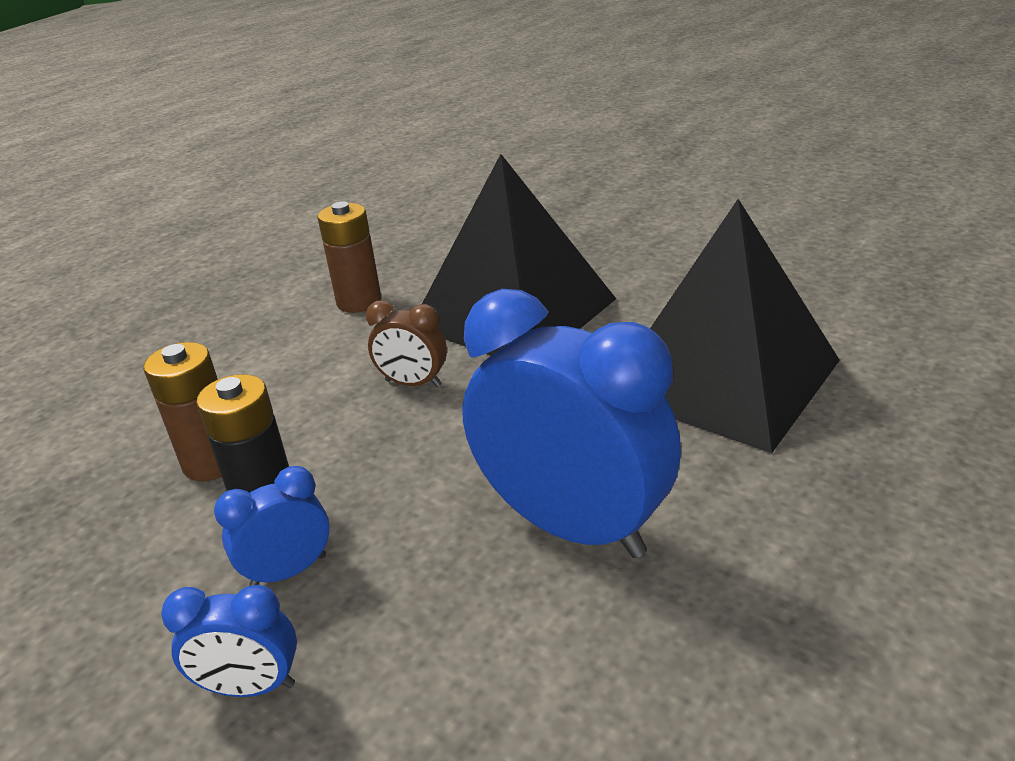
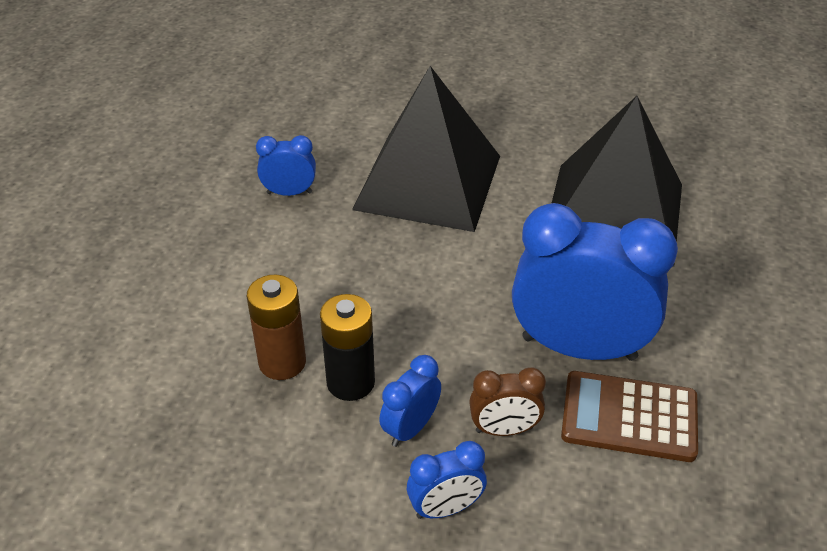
camera: 25 degrees left, 10 degrees up
brown battery [317,202,382,313] -> blue clock [256,135,316,196]
brown clock [366,300,447,387] -> brown clock moved to [469,367,546,436]
none -> brown calculator [561,371,698,462]

